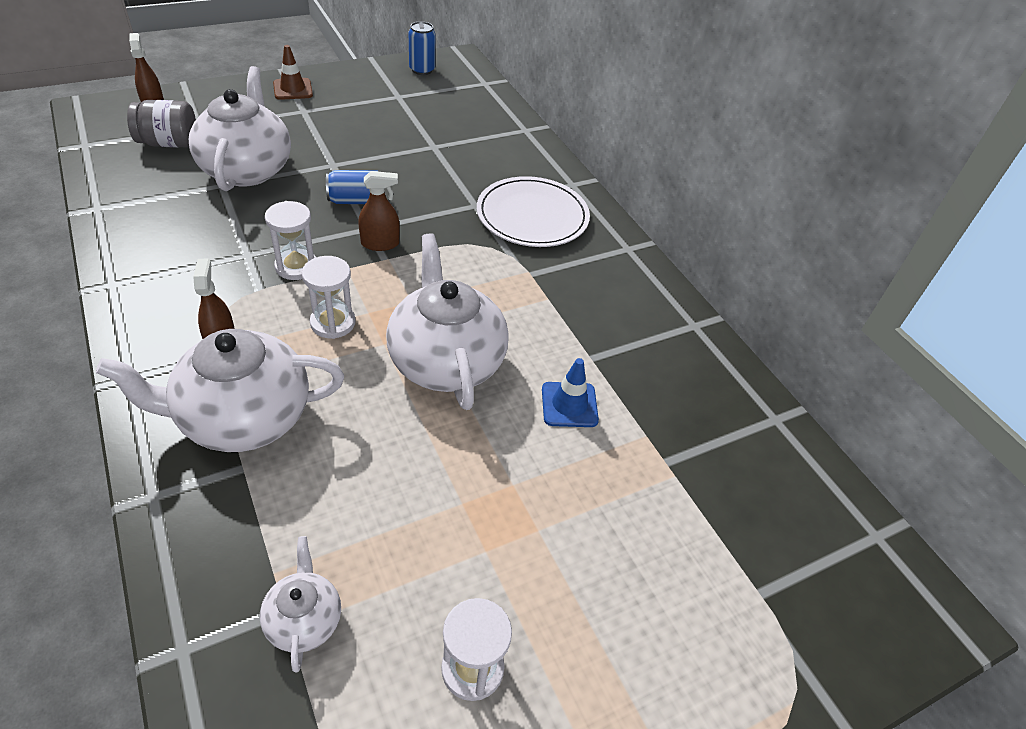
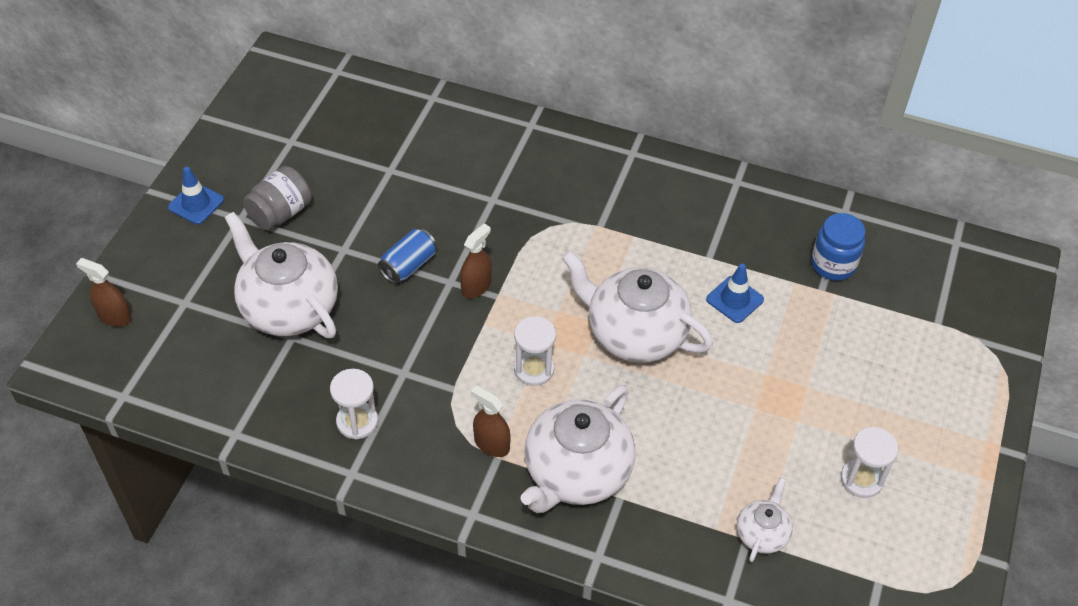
camera: 40 degrees left, 5 degrees up
grey jar [127,100,196,148] -> grey jar moved to [243,166,312,230]
white teapot [260,536,341,673] -> white teapot turned 75 degrees clockwise [737,478,793,562]
white hourglass [265,201,316,280] -> white hourglass moved to [330,369,378,440]
brown traffic cone [273,45,313,100] -> blue traffic cone [168,167,224,225]
blue can [409,21,435,75] -> none
white plate [477,176,590,247] -> none
none -> blue jar [811,213,865,281]

